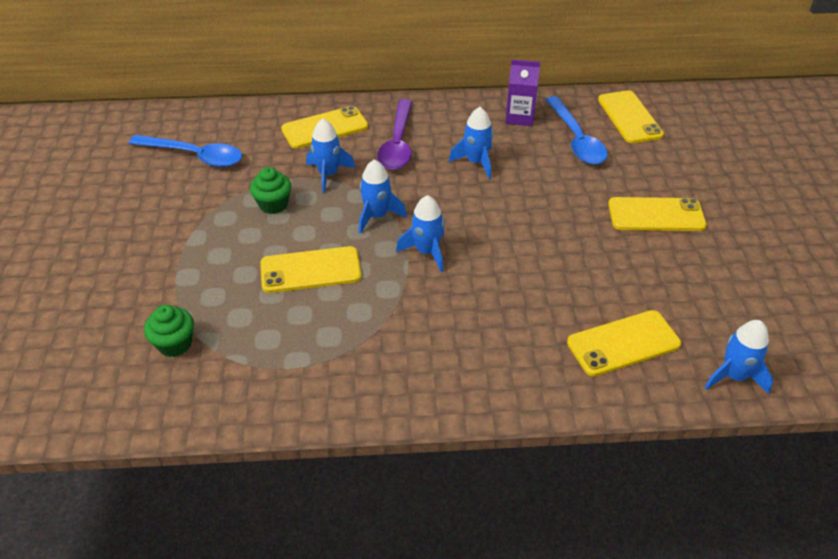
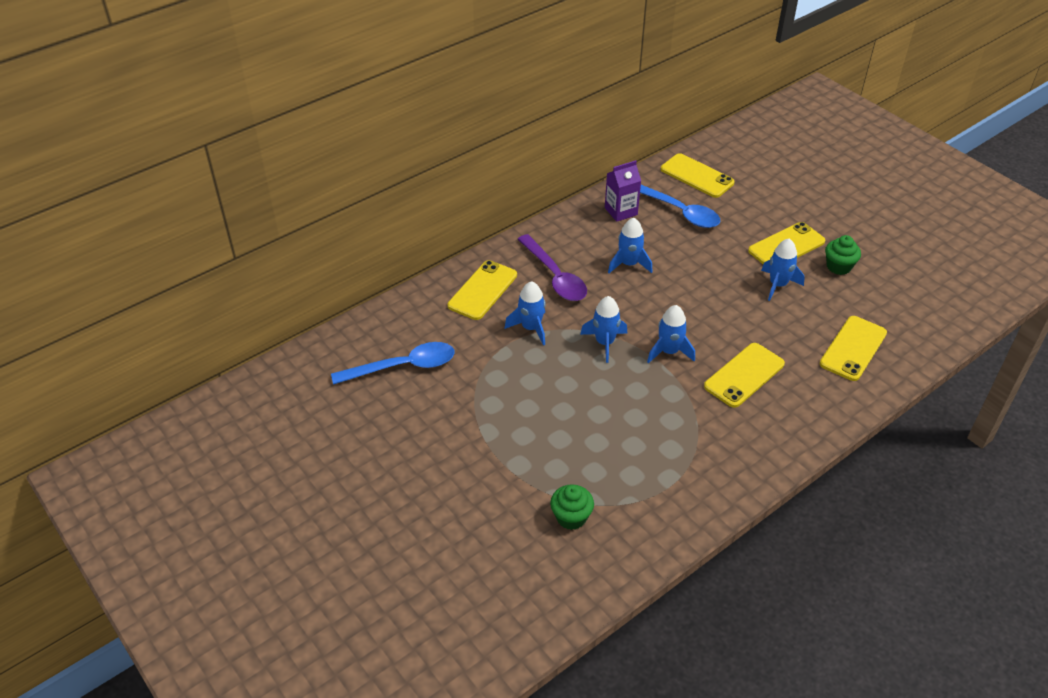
camera: 35 degrees left, 0 degrees up
green cupcake [250,167,291,214] -> green cupcake moved to [825,235,861,275]
yellow phone [260,246,361,293] -> yellow phone moved to [704,343,785,408]
blue rocket [704,320,773,394] -> blue rocket moved to [761,239,805,301]

